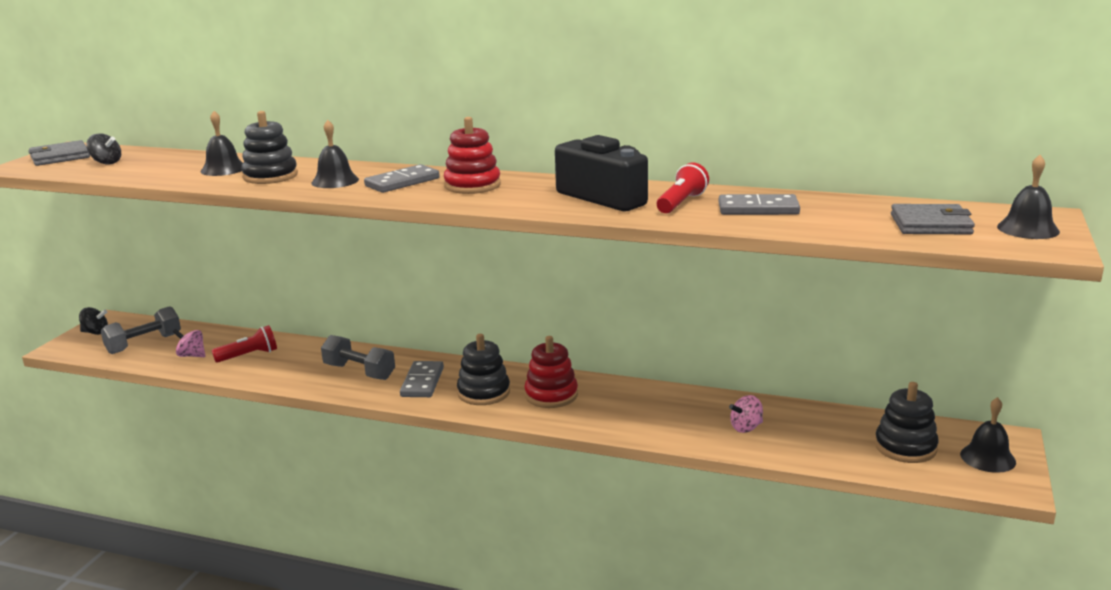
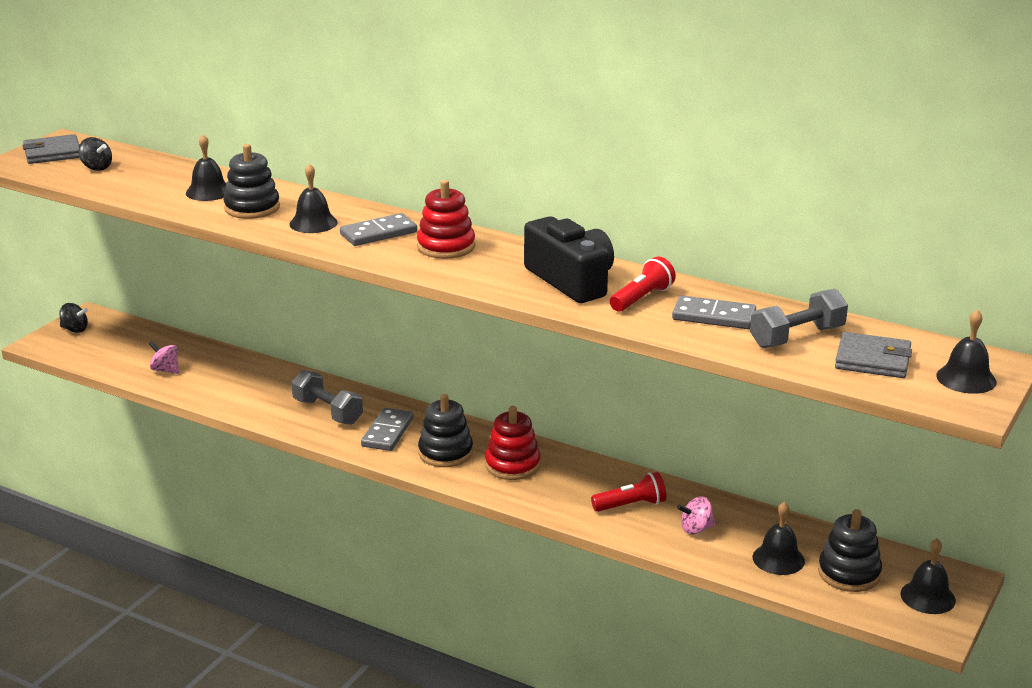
camera: 10 degrees right, 5 degrees up
grey dumbbell [101,306,181,354] -> grey dumbbell moved to [750,289,848,348]
red flashlight [212,325,277,363] -> red flashlight moved to [591,472,666,512]
none -> black bell [753,501,805,575]

